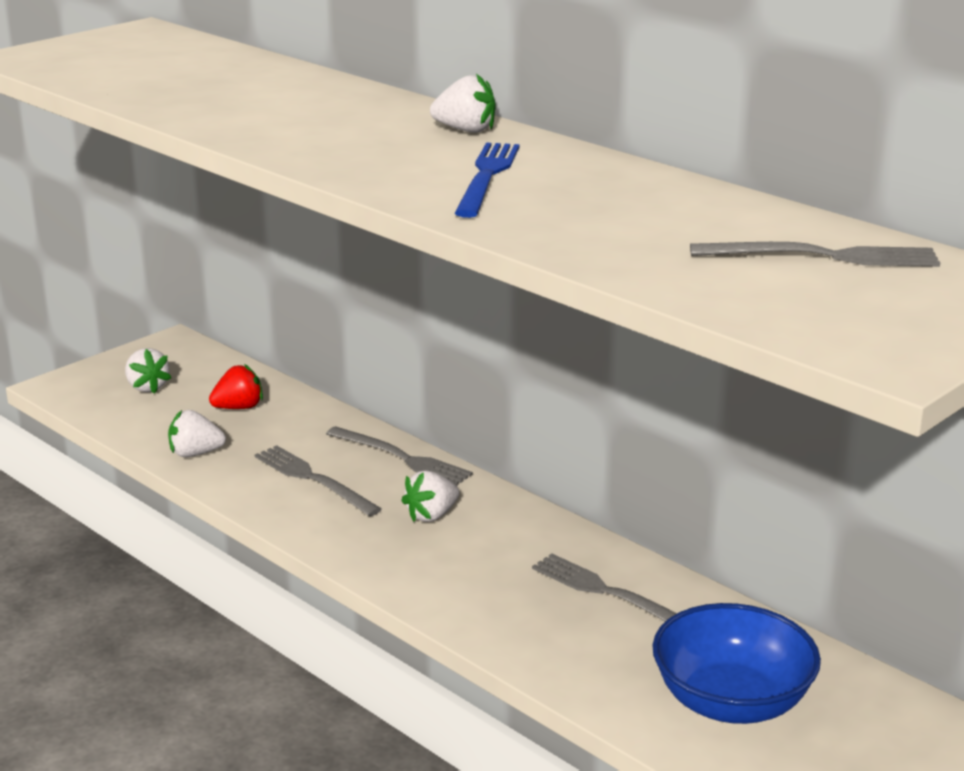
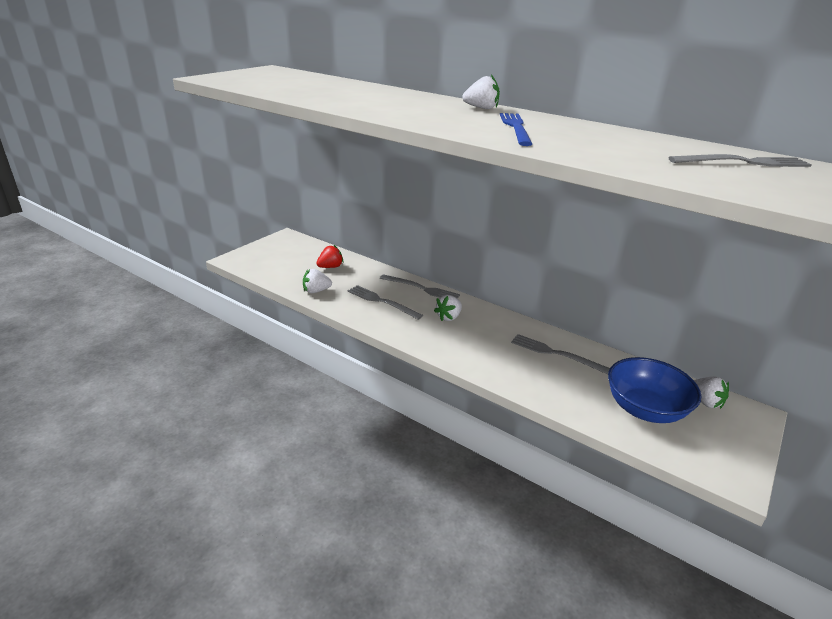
camera: 10 degrees left, 5 degrees up
white strawberry [125,348,171,394] -> white strawberry moved to [694,377,729,409]

